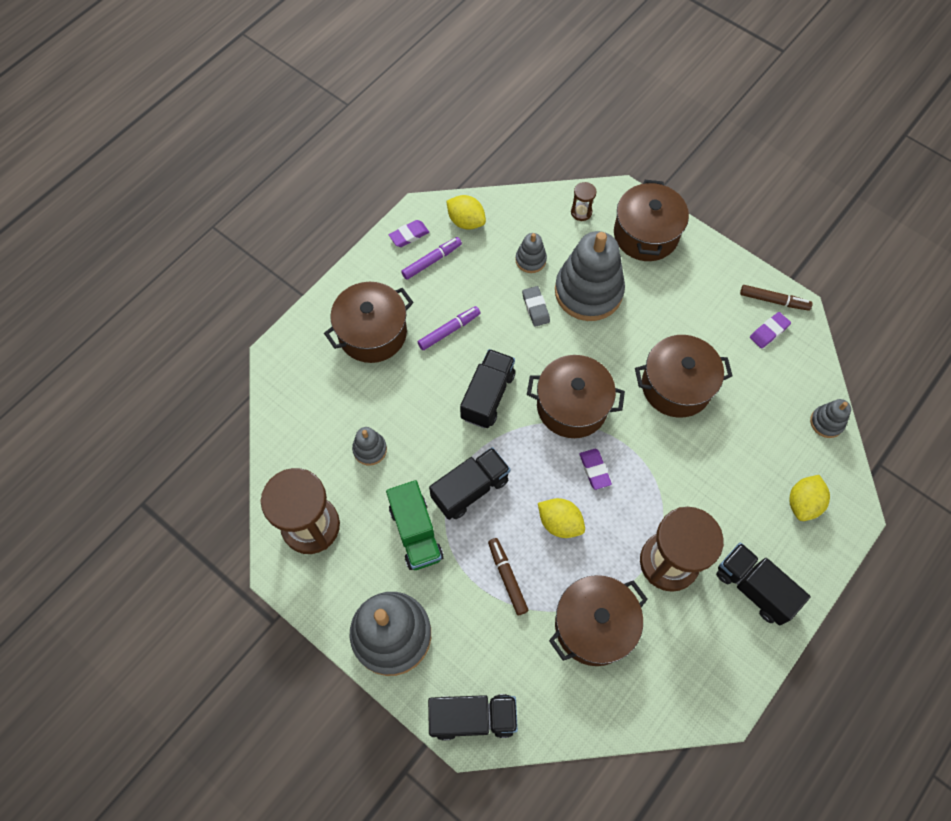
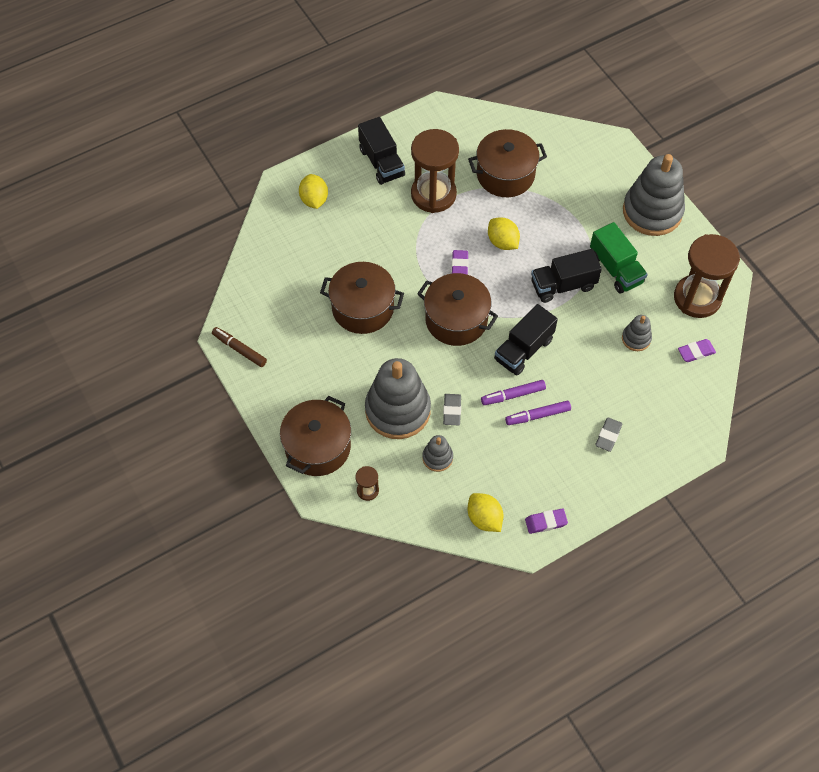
camera: 160 degrees left, 5 degrees down
brown pot [324,282,414,363] -> grey eraser [595,418,623,452]
green truck [386,480,444,570] -> green truck turned 150 degrees clockwise [590,222,648,293]
purple marker [401,237,462,280] -> purple marker moved to [481,380,546,405]
black truck [428,694,518,740] -> none
brown marker [488,538,529,615] -> none
purple eraser [750,312,791,349] -> purple eraser moved to [678,339,716,362]
yellow lemon [789,475,830,521] -> yellow lemon turned 60 degrees counterclockwise [299,174,328,209]
grey stacking toy [810,399,851,438] -> none

